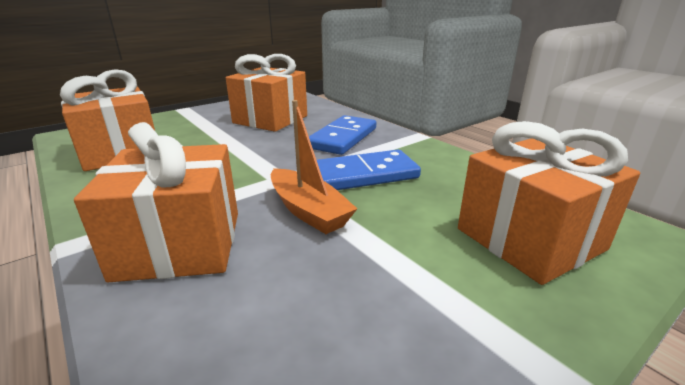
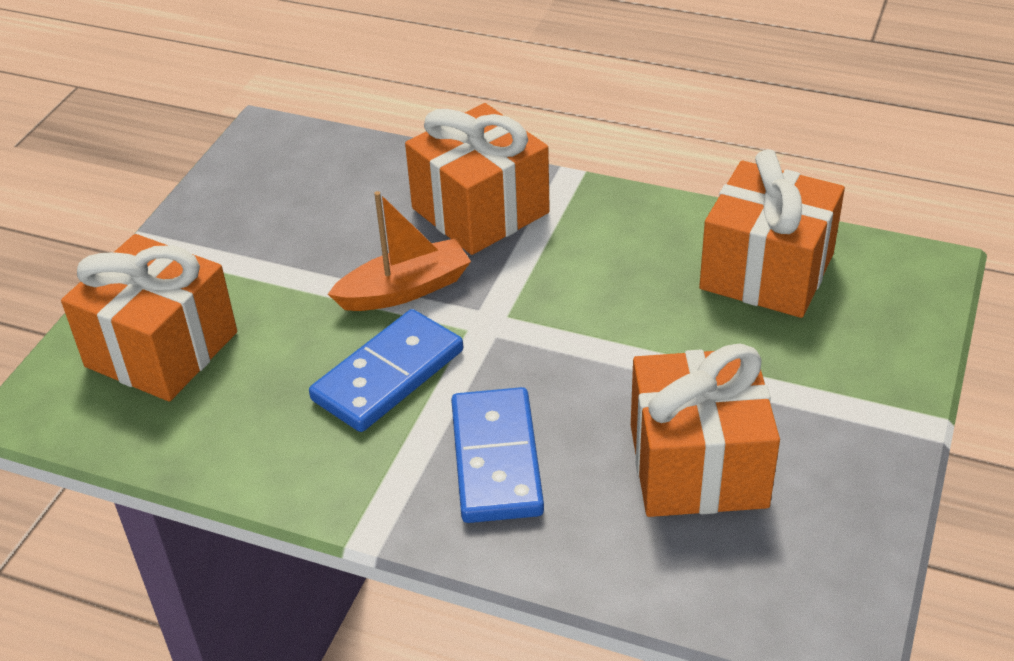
camera: 150 degrees right, 15 degrees up
orange boat [271,100,357,234] -> orange boat turned 135 degrees clockwise [328,191,471,311]

